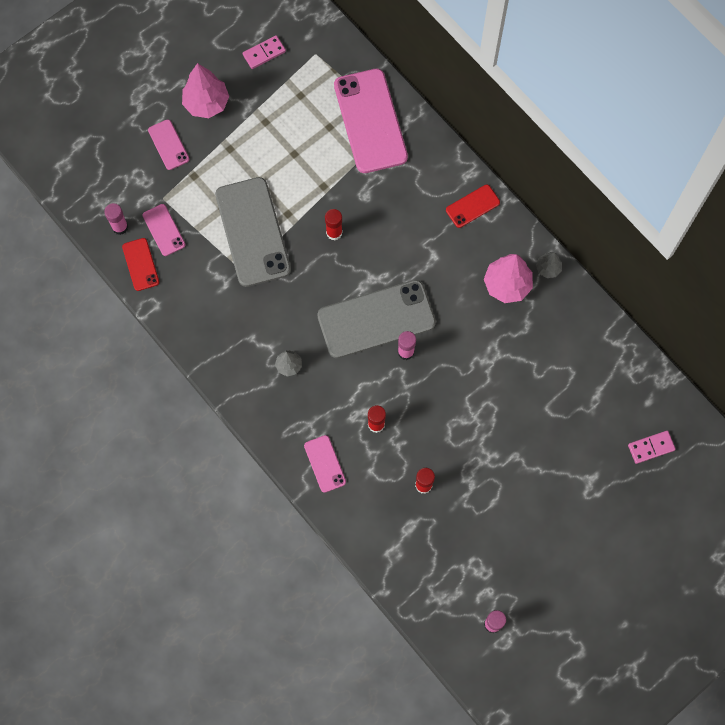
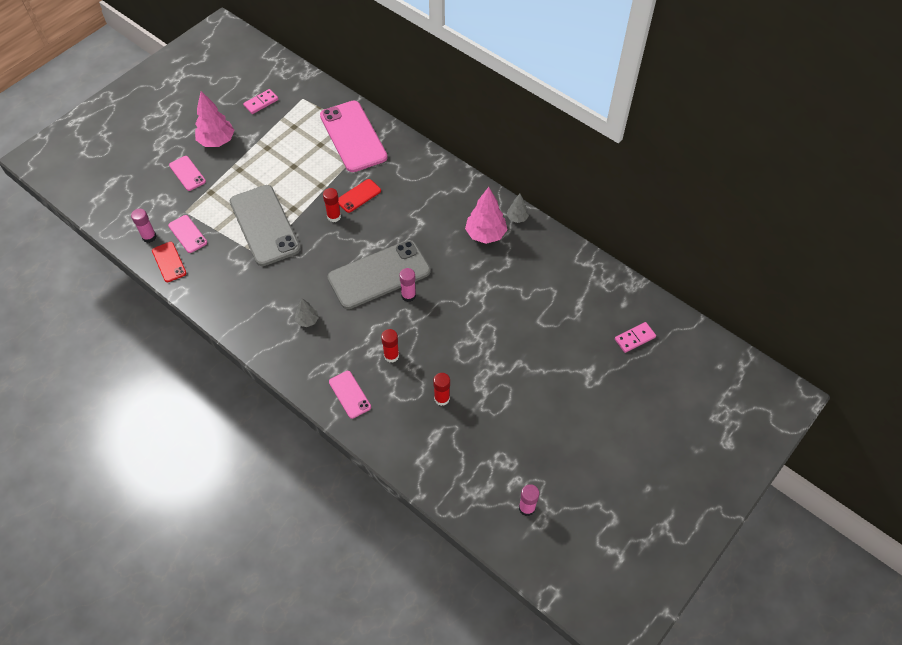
camera: 10 degrees left, 15 degrees down
red phone [446,185,500,228] -> red phone moved to [338,179,381,213]

